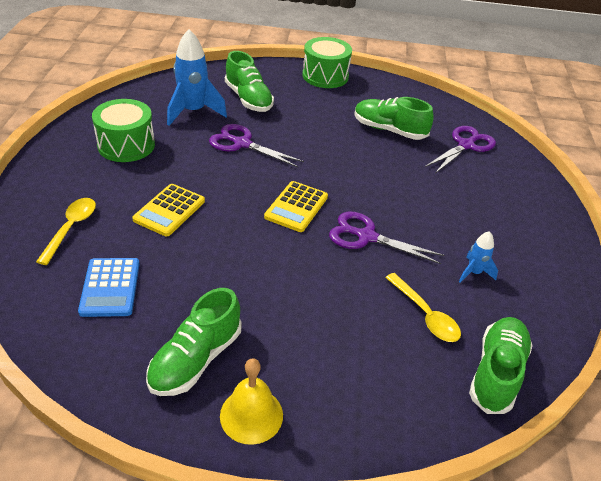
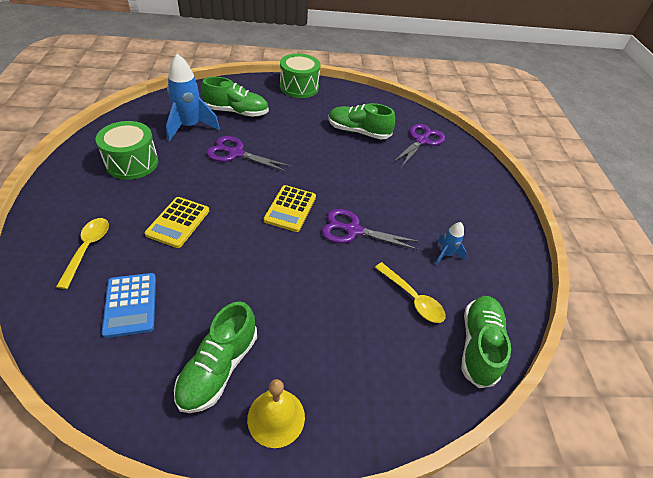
camera: 10 degrees left, 5 degrees up
green shoe [225,51,274,112] -> green shoe turned 45 degrees counterclockwise [201,77,269,117]

